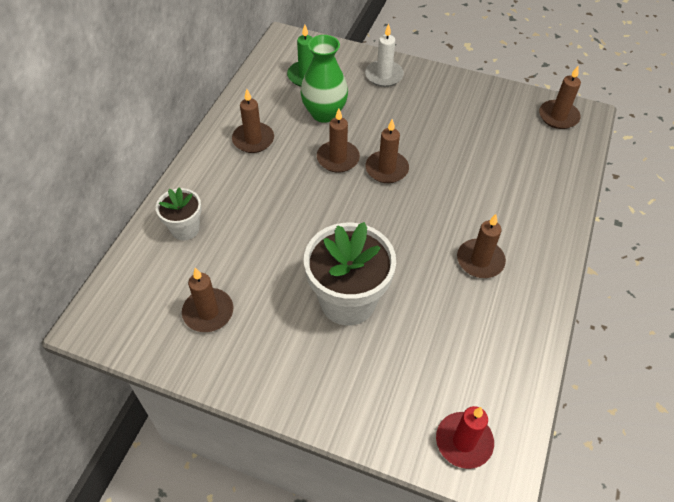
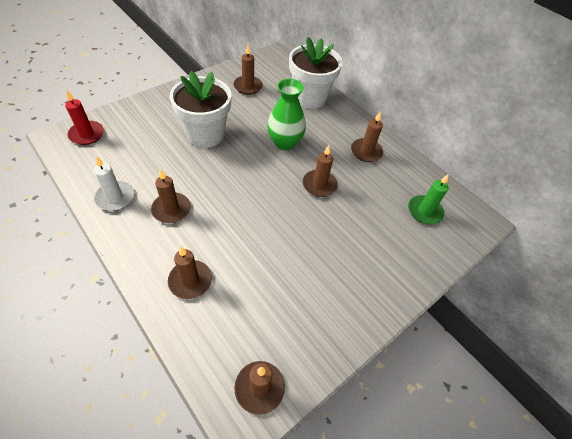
camera: 115 degrees right, 0 degrees up
white flower pot [156,188,202,240] -> white flower pot [289,37,342,109], size x1.83
green vase [300,35,348,123] -> green vase moved to [267,79,306,150]
white candle [365,24,404,87] -> white candle moved to [94,156,134,211]
brown candle [365,119,409,183] -> brown candle moved to [168,247,212,299]

